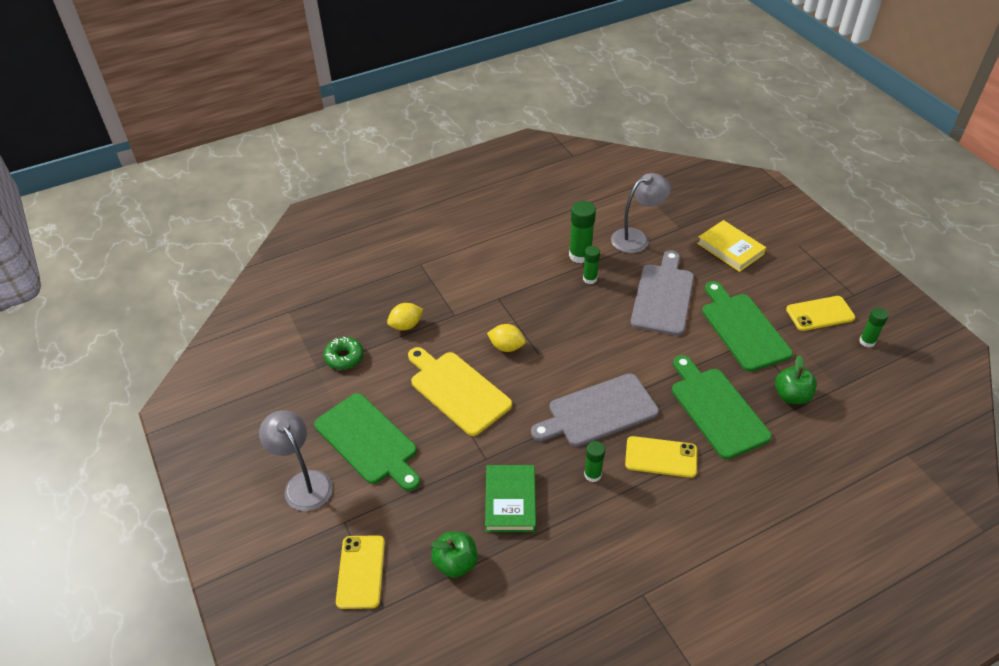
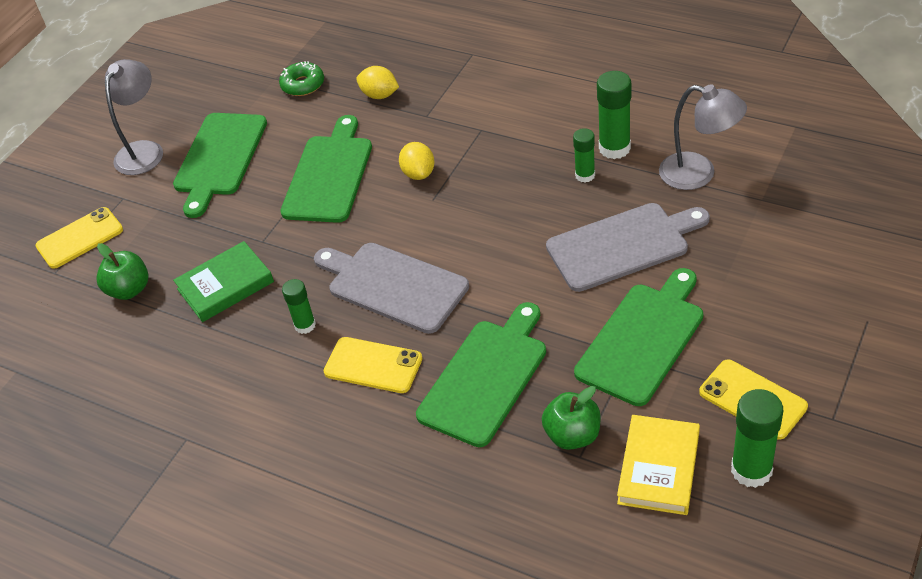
camera: 60 degrees right, 0 degrees up
yellow cutting board [408,347,512,436] -> green cutting board [280,115,372,223]
yellow phone [625,436,697,478] -> yellow phone turned 45 degrees counterclockwise [324,337,422,393]
yellow book [697,220,766,272] -> yellow book moved to [617,415,700,515]
green glue stick [859,308,888,347] -> green glue stick [731,389,783,488], size x1.62

